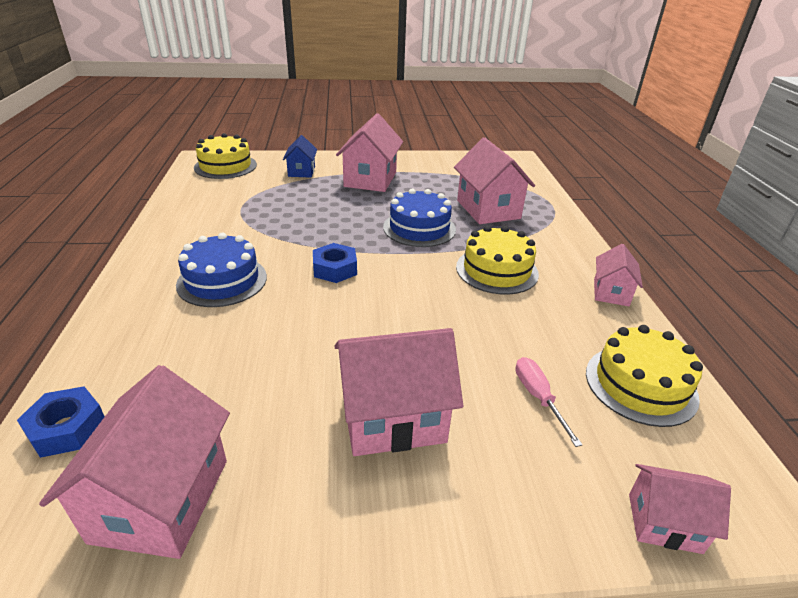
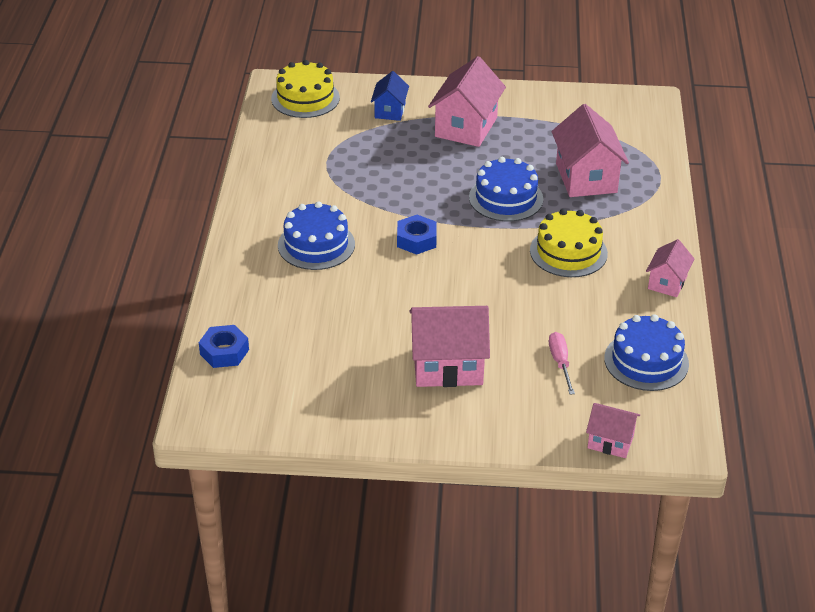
camera: 10 degrees right, 5 degrees up
pink house [39,365,230,559] -> none
yellow cake [586,325,703,427] -> blue cake [604,314,689,391]

